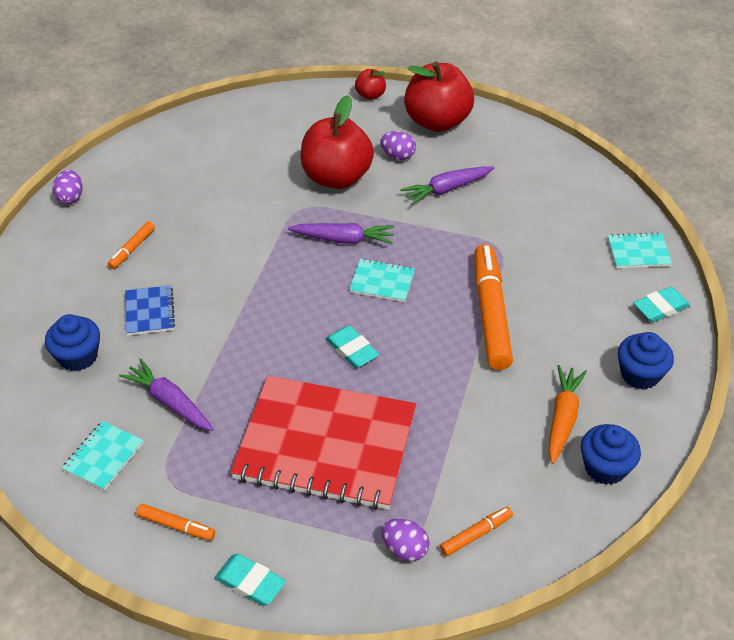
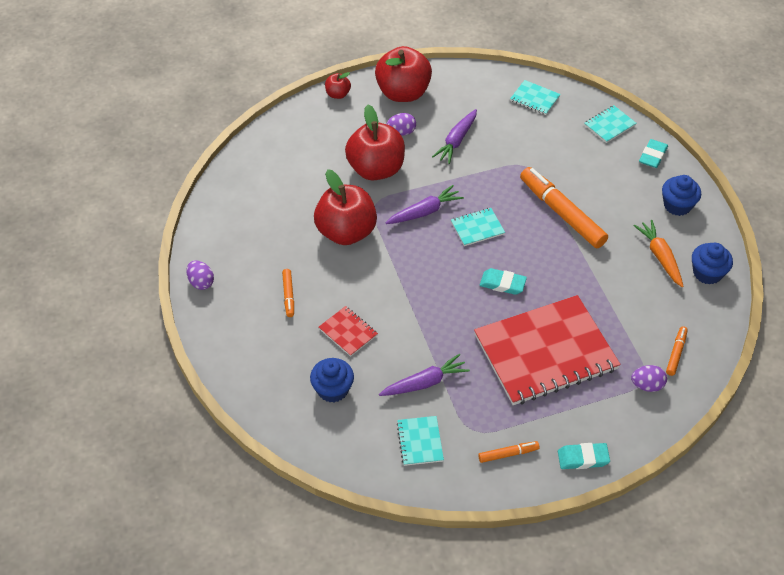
camera: 35 degrees left, 5 degrees up
purple carrot [119,358,214,431] -> purple carrot turned 150 degrees clockwise [379,354,470,396]
blue notebook [125,285,175,336] -> red notebook [319,306,378,356]
none -> red apple [314,169,377,245]
none -> turquoise notebook [510,80,561,115]

